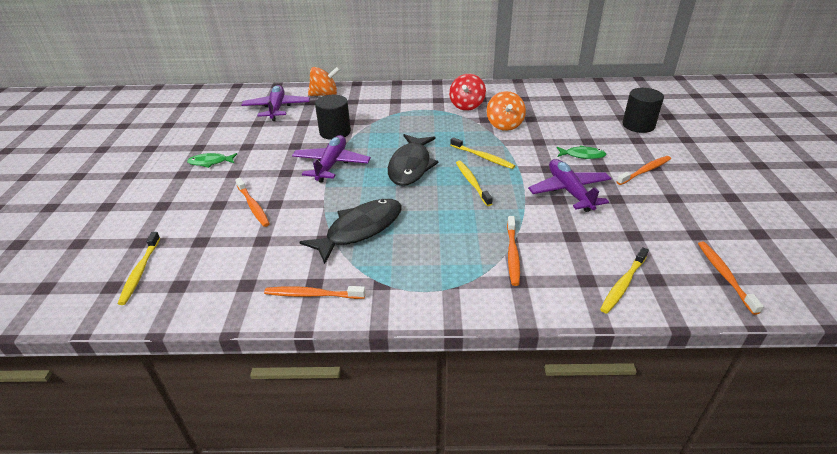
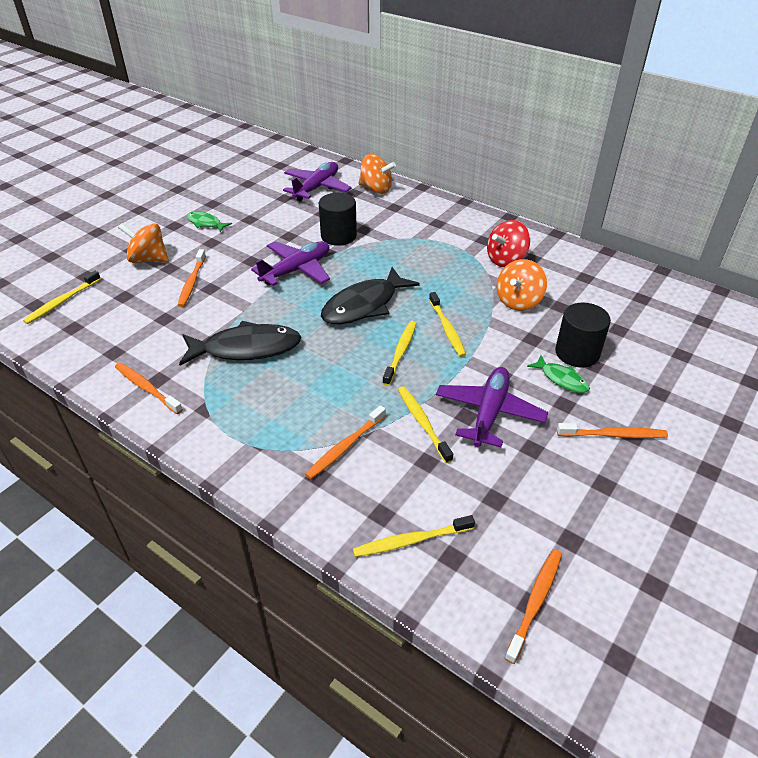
camera: 35 degrees right, 5 degrees up
black cylinder [622,88,664,133] -> black cylinder moved to [555,303,611,368]
none -> orange spinning top [118,223,169,263]
none -> yellow toothbrush [398,386,453,463]

